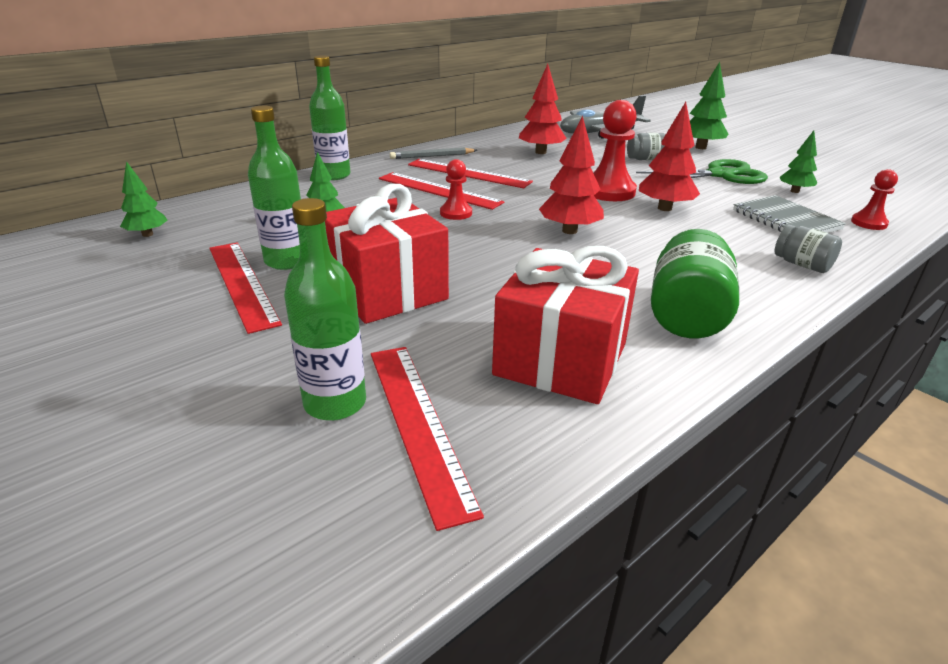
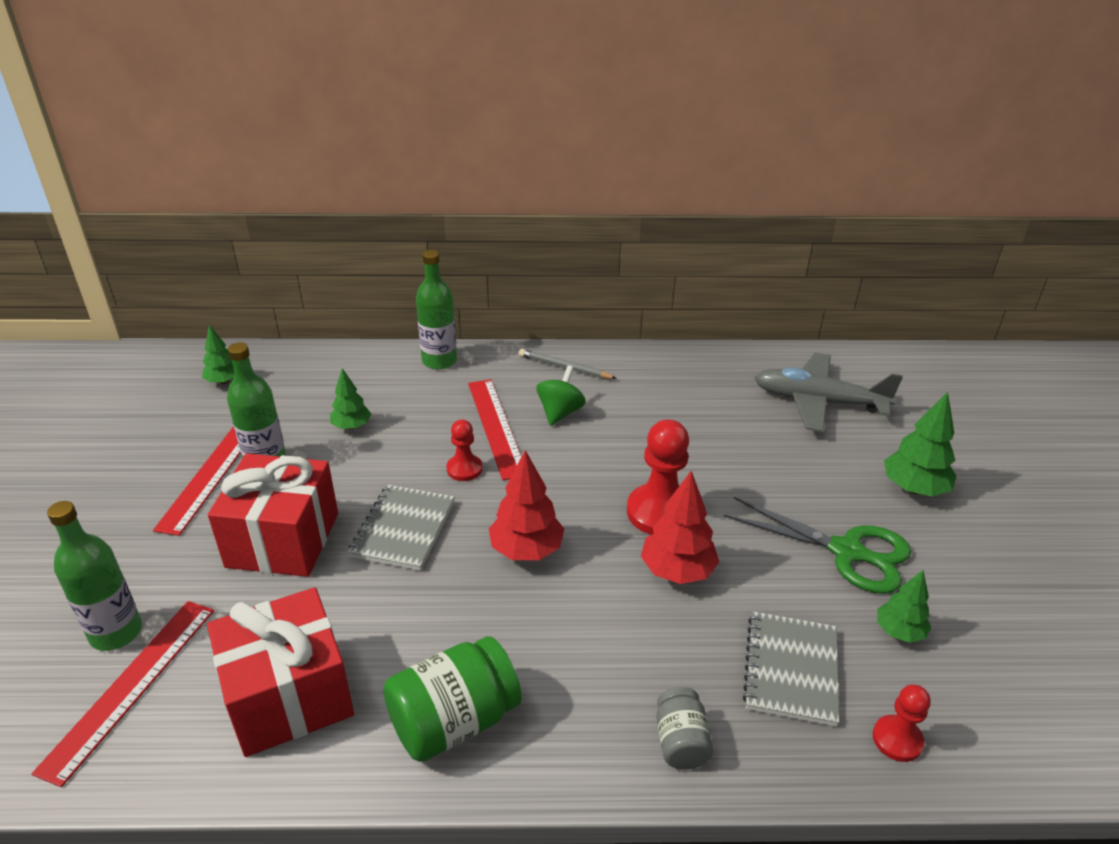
camera: 40 degrees right, 5 degrees up
red ruler [408,159,533,188] -> green spinning top [537,365,586,426]
red tree [519,64,567,154] -> none
grey jar [627,133,666,160] -> none
none -> grey notebook [348,485,455,571]

